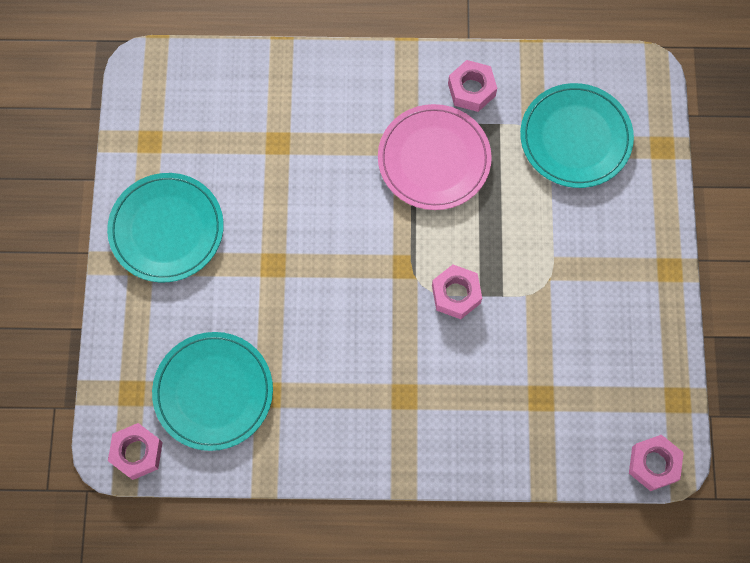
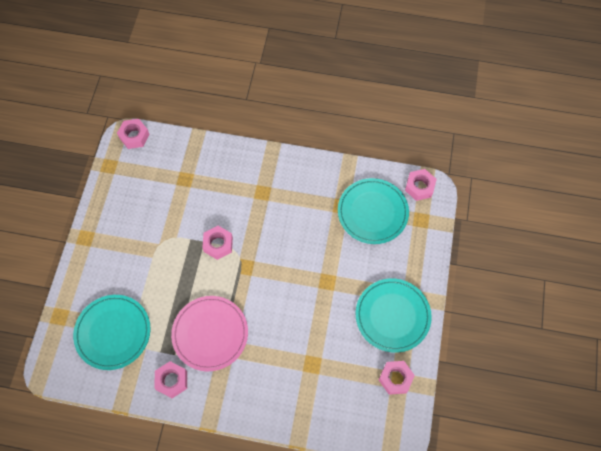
camera: 170 degrees left, 5 degrees down
none -> pink nut [379,361,415,395]

